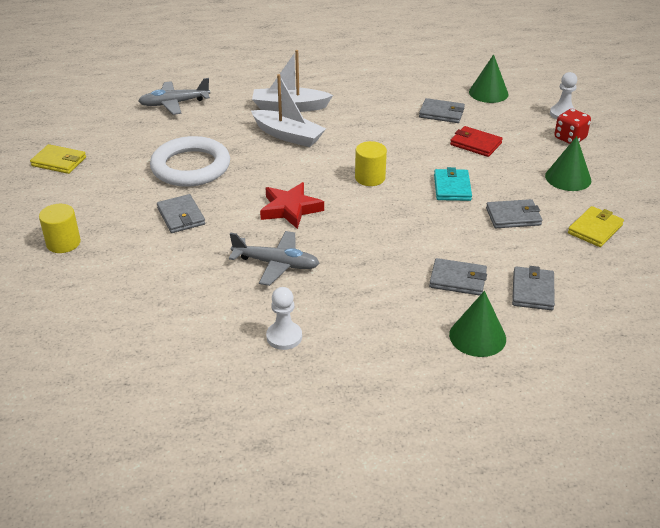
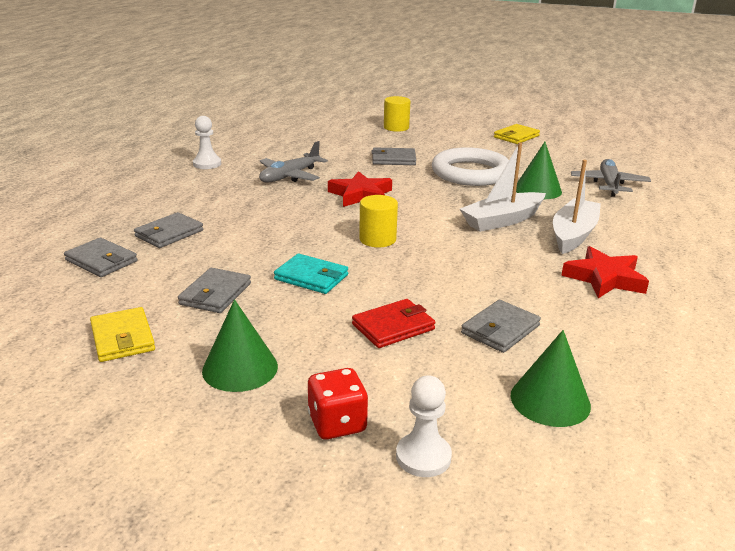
camera: 115 degrees right, 10 degrees down
green cone [449,291,506,357] -> green cone moved to [516,142,562,199]
none -> red star [561,246,649,298]

